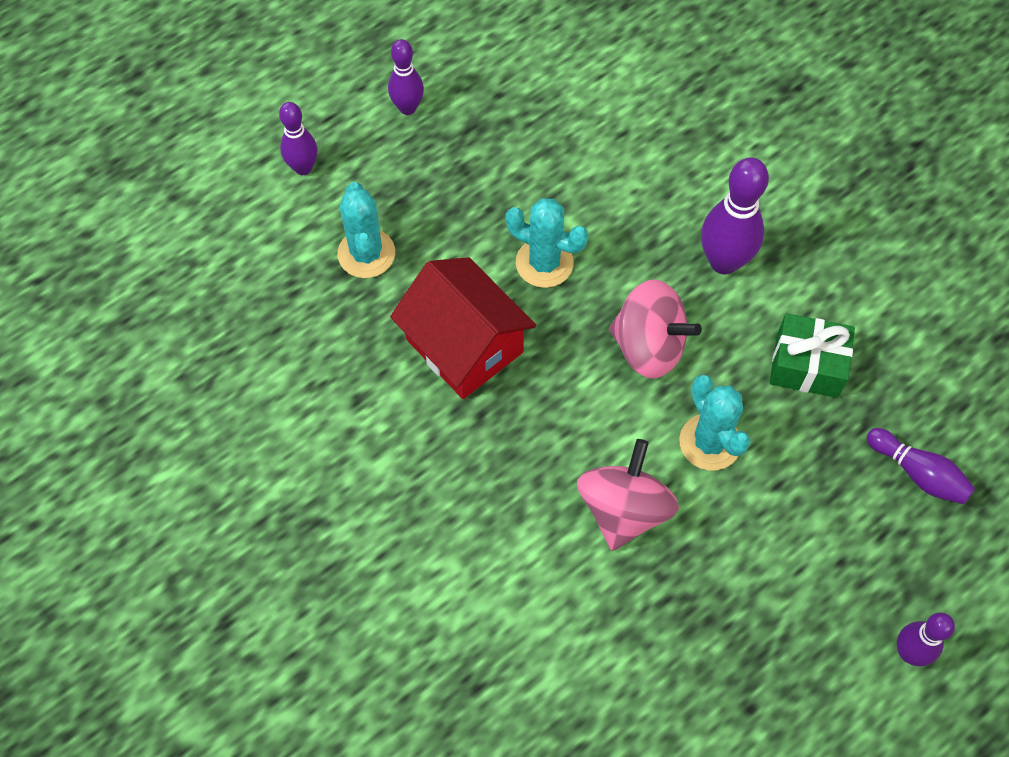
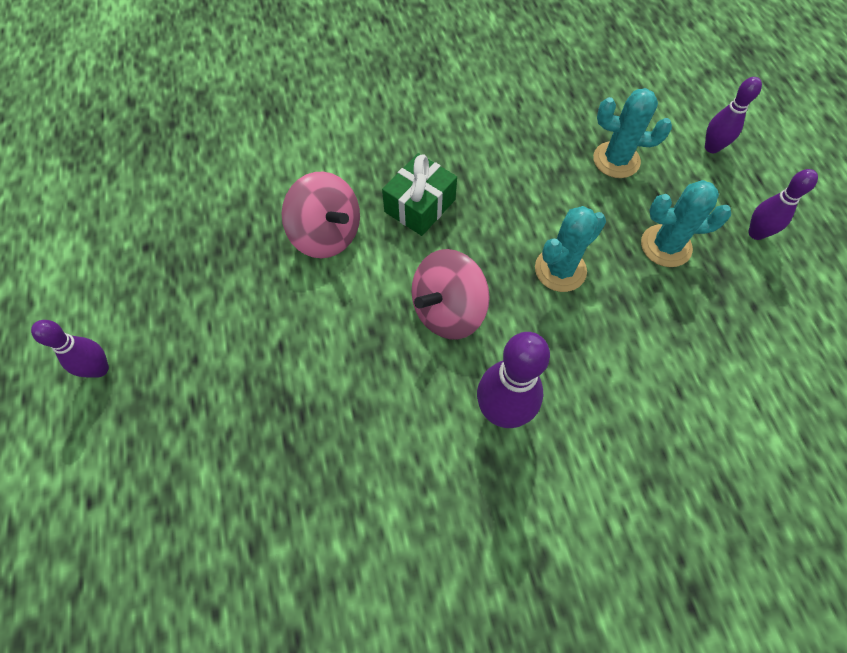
camera: 115 degrees right, 0 degrees up
red house [390,257,536,399] -> none
turquoise cactus [679,374,751,470] -> turquoise cactus moved to [641,180,731,267]
green gift [770,313,855,398] -> green gift moved to [382,153,457,236]
purple bowling pin [867,428,975,504] -> none

